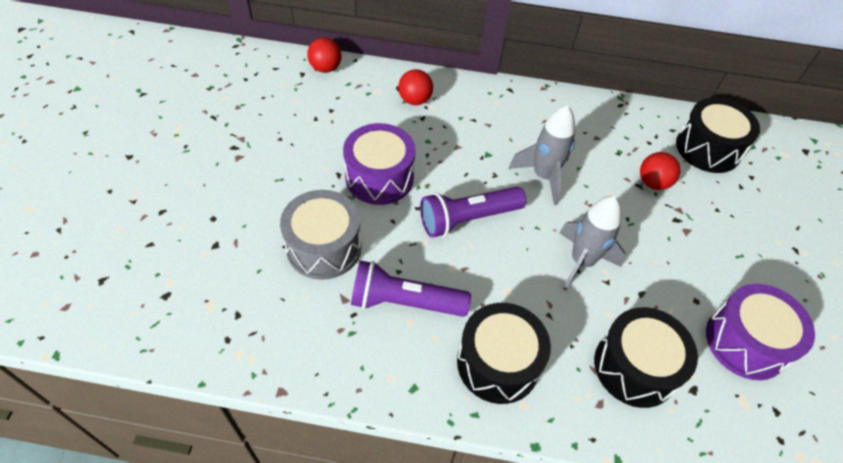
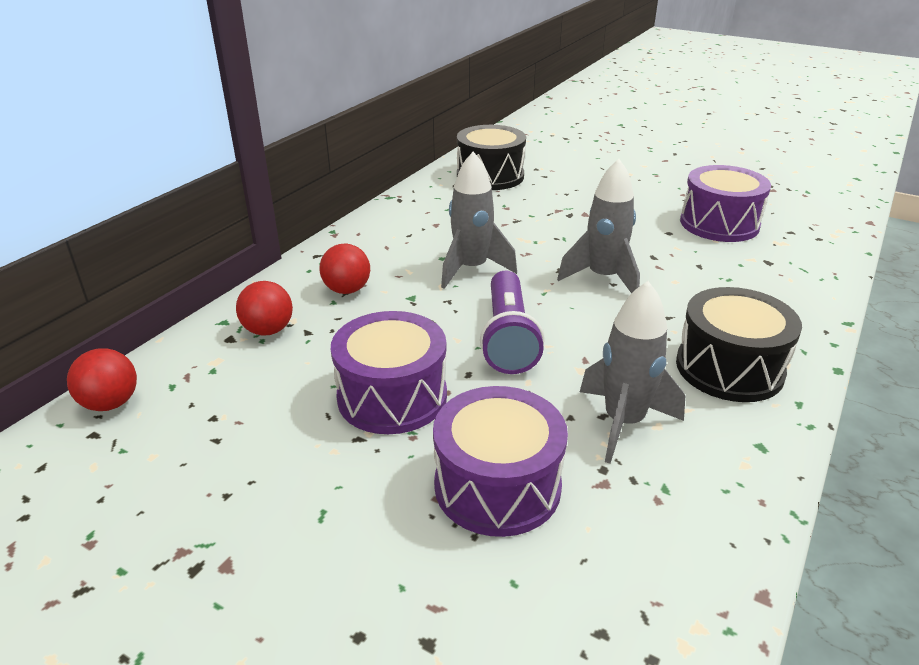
camera: 65 degrees left, 20 degrees down
grey drum [280,190,362,280] -> purple drum [433,386,568,537]
purple flashlight [351,260,471,317] -> grey rocket [580,281,685,464]
black drum [594,307,698,408] -> none
red ball [640,152,681,190] -> red ball moved to [320,244,370,294]

